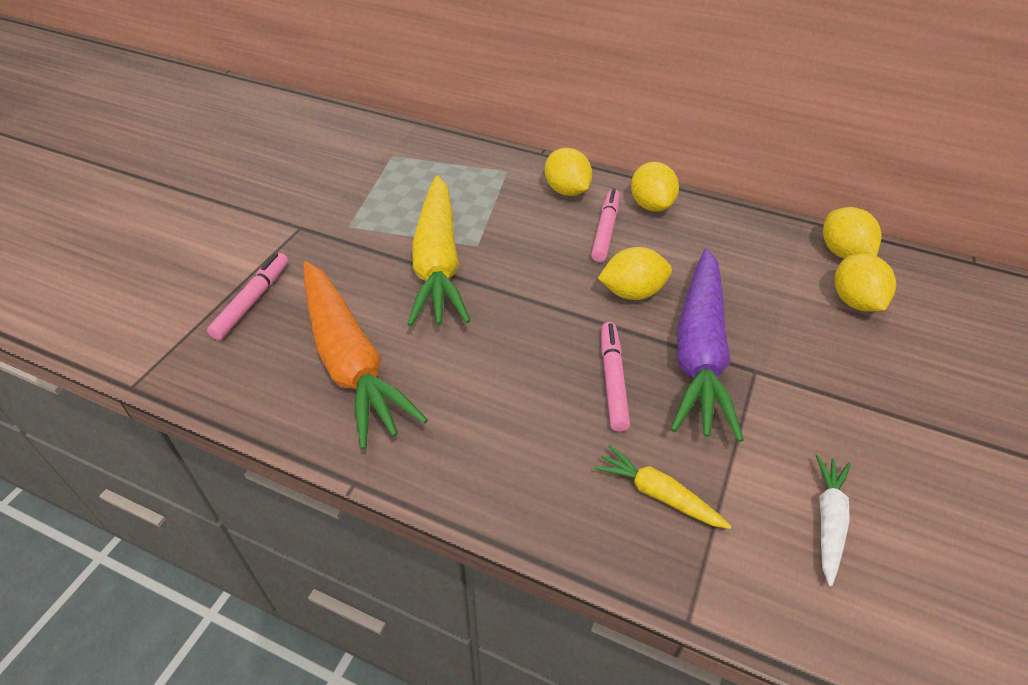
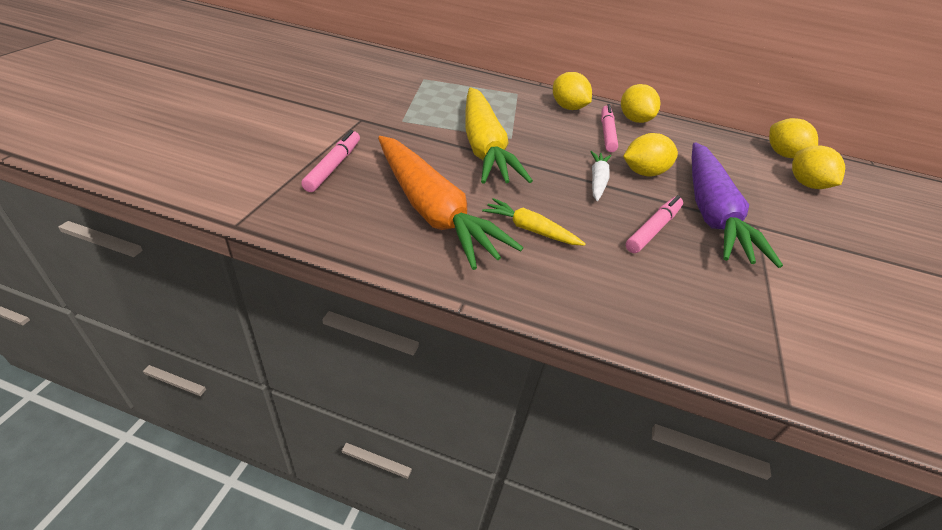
camera: 10 degrees left, 5 degrees down
yellow carrot [594,445,732,529] -> yellow carrot moved to [482,198,586,246]
pink marker [601,322,630,432] -> pink marker turned 45 degrees clockwise [626,195,683,253]
white carrot [816,455,851,586] -> white carrot moved to [590,151,611,201]

